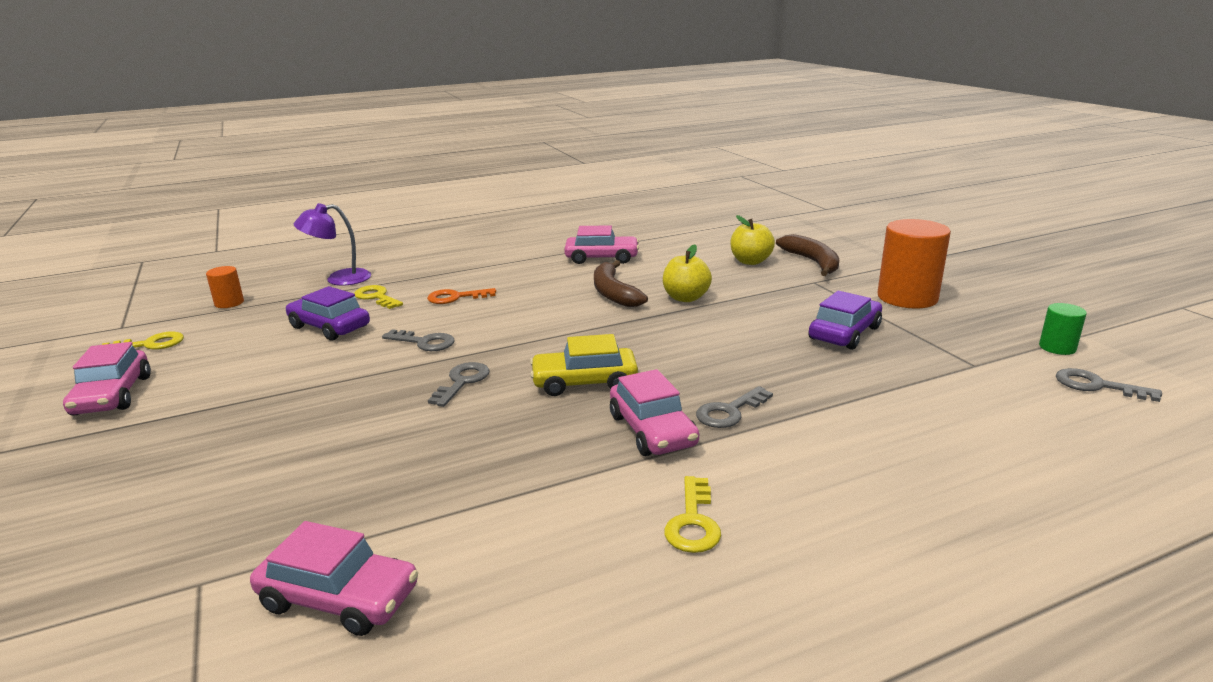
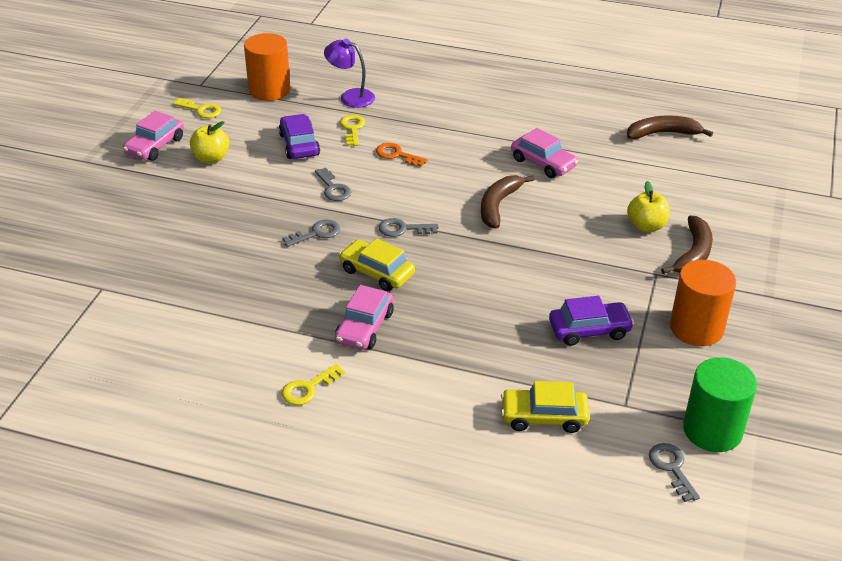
camera: 40 degrees right, 15 degrees up
orange cylinder [206,266,244,308] -> orange cylinder [244,33,290,101], size x2.02
pink car [250,521,418,636] -> none
yellow apple [663,244,712,302] -> yellow apple moved to [190,121,229,163]
grey key [696,386,773,428] -> grey key moved to [379,218,439,237]
green cylinder [1039,303,1087,355] -> green cylinder [683,357,757,452], size x2.02
none -> yellow car [501,381,589,433]
none -> brown banana [627,115,713,139]

